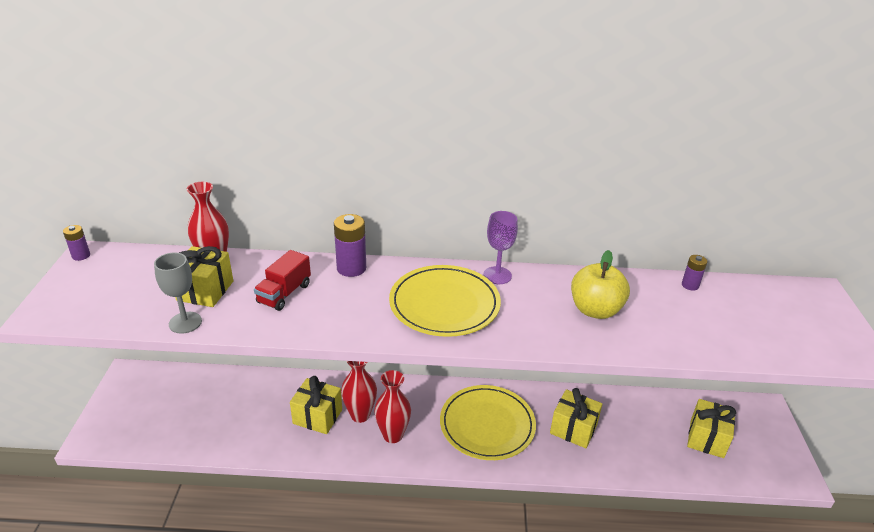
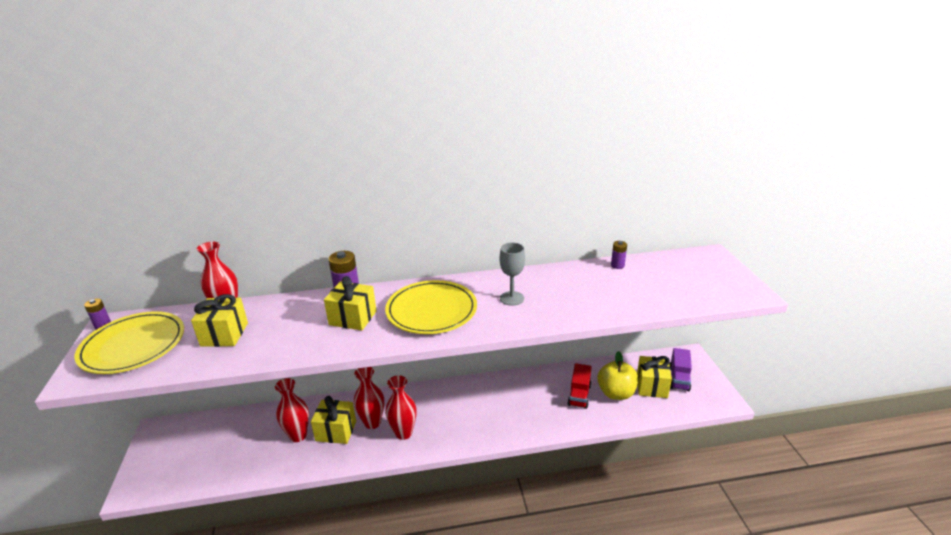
camera: 10 degrees left, 5 degrees down
grey goblet [154,252,202,334] -> grey goblet moved to [500,243,525,306]
red truck [254,250,311,311] -> red truck moved to [567,363,592,409]
yellow plate [440,385,536,460] -> yellow plate moved to [75,311,184,374]
purple goblet [483,211,518,284] -> none
yellow gift [550,388,602,448] -> yellow gift moved to [324,276,377,330]
yellow apple [571,250,630,319] -> yellow apple moved to [597,351,638,400]
none -> red vase [275,378,309,442]
none -> purple truck [669,348,692,391]

